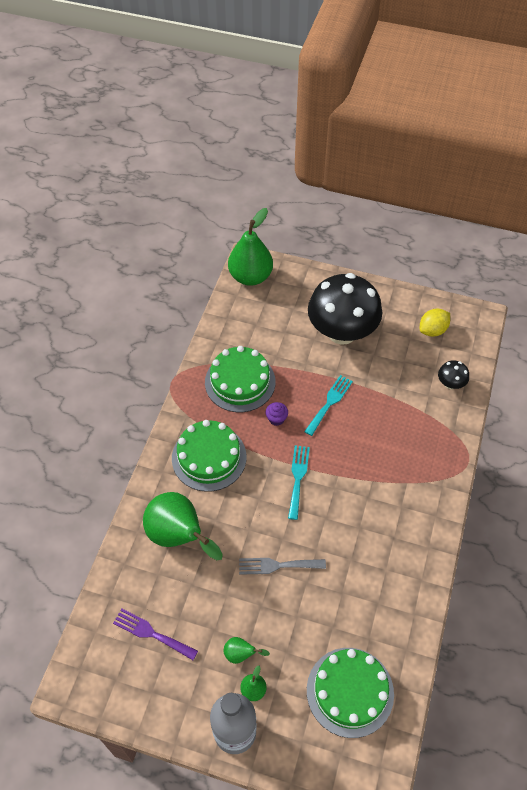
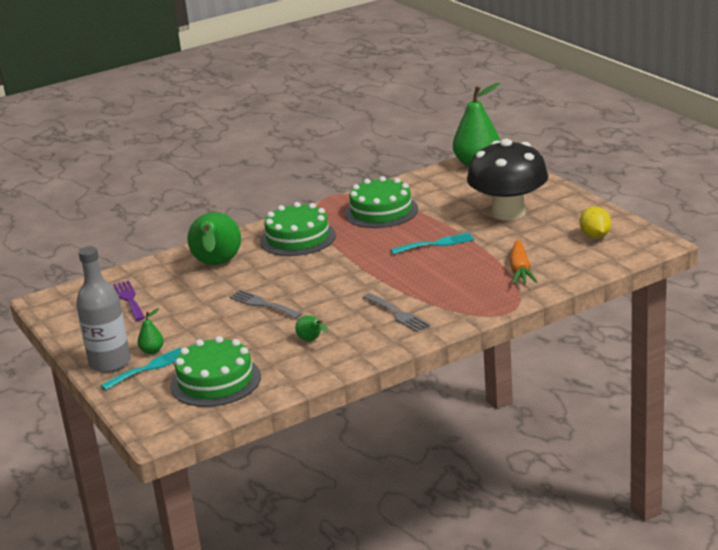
camera: 45 degrees right, 30 degrees down
green pear [224,637,270,664] -> green pear moved to [295,315,328,341]
purple cupcake [265,402,288,426] -> none
turquoise fork [288,445,310,520] -> turquoise fork moved to [100,347,181,390]
yellow lemon [420,309,450,337] -> yellow lemon turned 75 degrees clockwise [580,207,611,239]
black mushroom [438,360,469,389] -> none
none -> grey fork [363,293,430,332]
none -> orange carrot [510,239,537,284]

